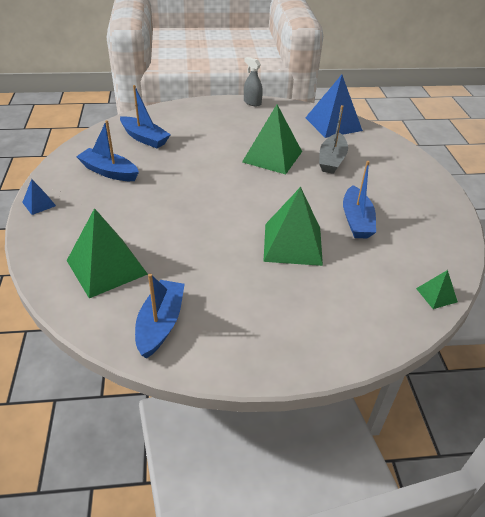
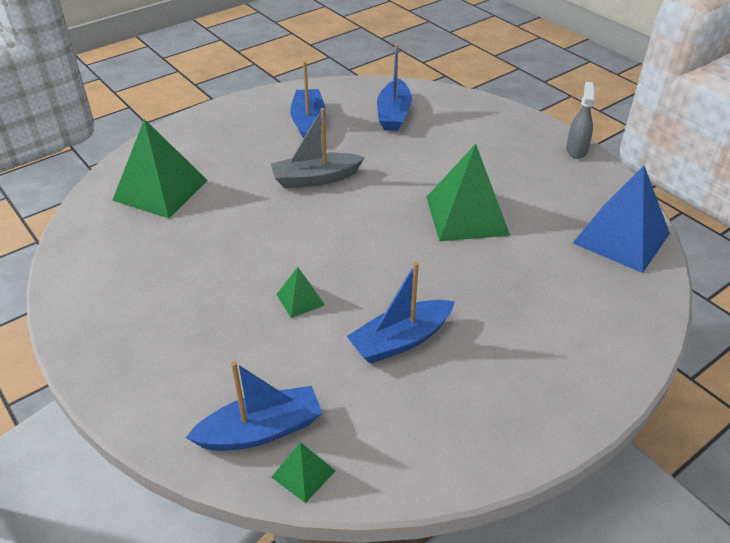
camera: 60 degrees right, 0 degrees up
blue pyramid [22,179,56,215] -> none
blue boat [135,273,185,359] -> blue boat moved to [186,361,322,451]
green pyramid [263,187,323,266] -> green pyramid [276,267,325,318], size x0.47
grey boat [319,105,348,174] -> grey boat moved to [271,108,365,188]

